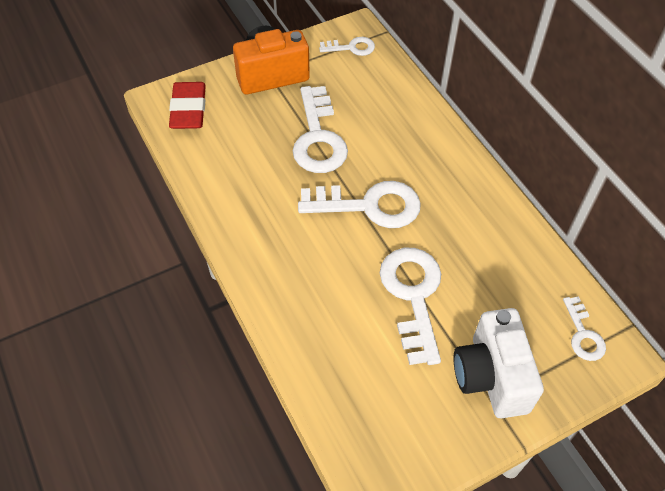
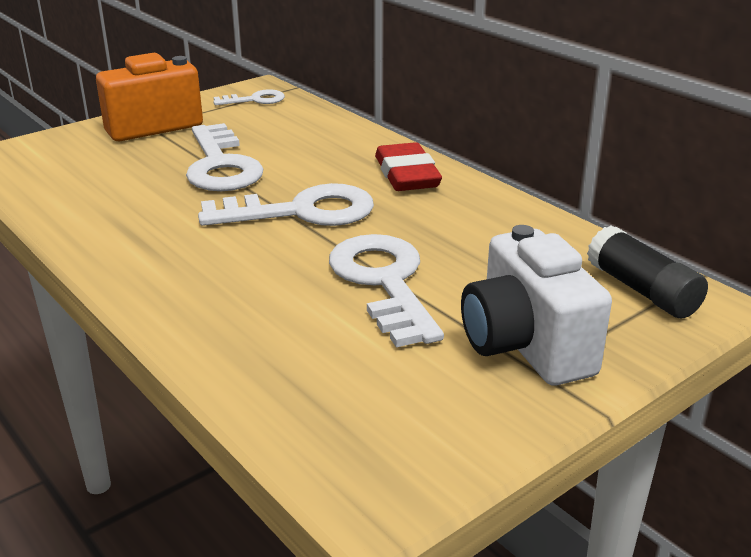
camera: 10 degrees left, 25 degrees down
red eraser [169,82,206,129] -> red eraser moved to [375,142,442,191]
white key [563,296,606,361] -> black glue stick [587,225,708,318]

